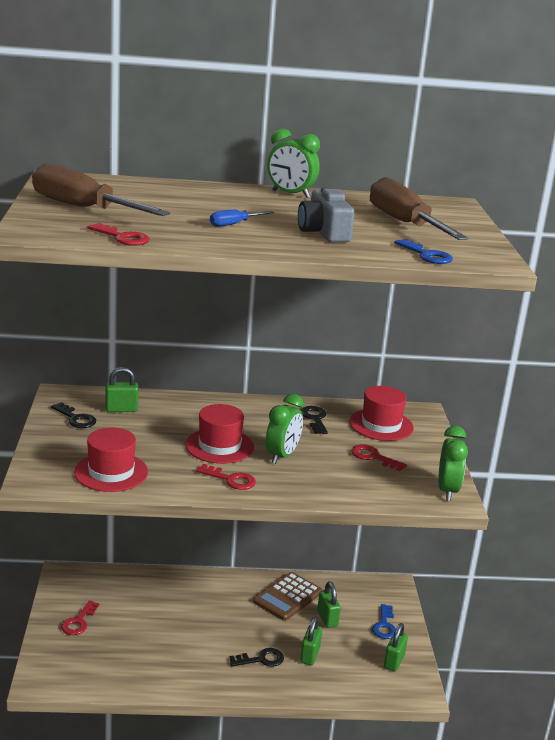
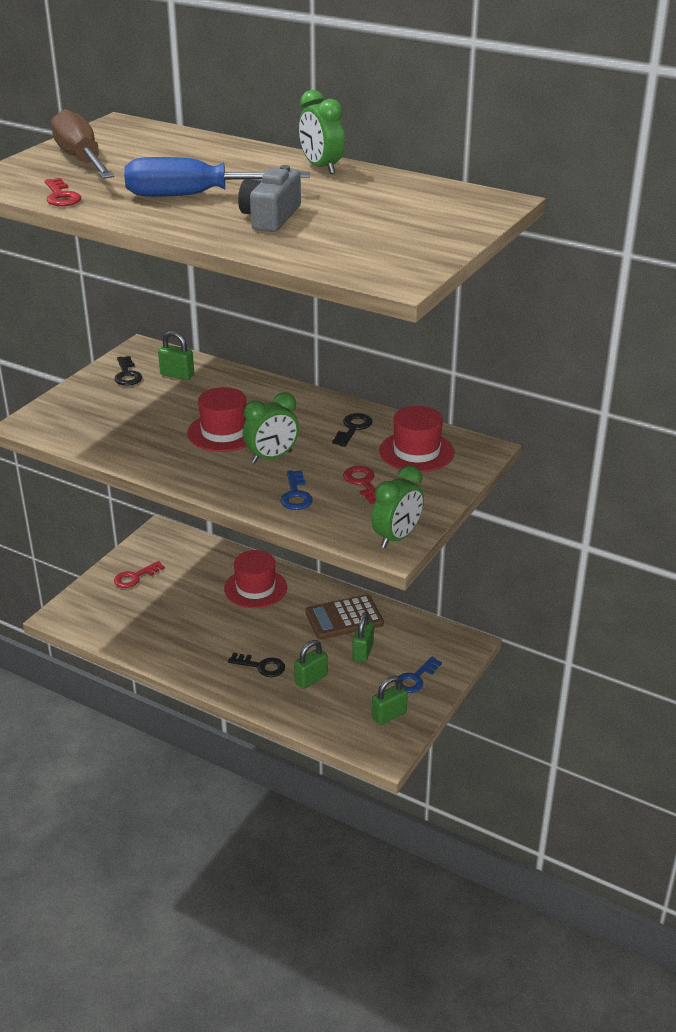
camera: 35 degrees right, 10 degrees up
red hat [74,427,148,492] -> red hat moved to [224,550,287,608]
red key [196,464,256,490] -> none
blue screwdriver [210,210,274,227] -> blue screwdriver [124,157,310,197], size x2.29
brown screwdriver [370,177,468,240] -> none
blue key [394,239,453,264] -> blue key moved to [280,470,313,510]

